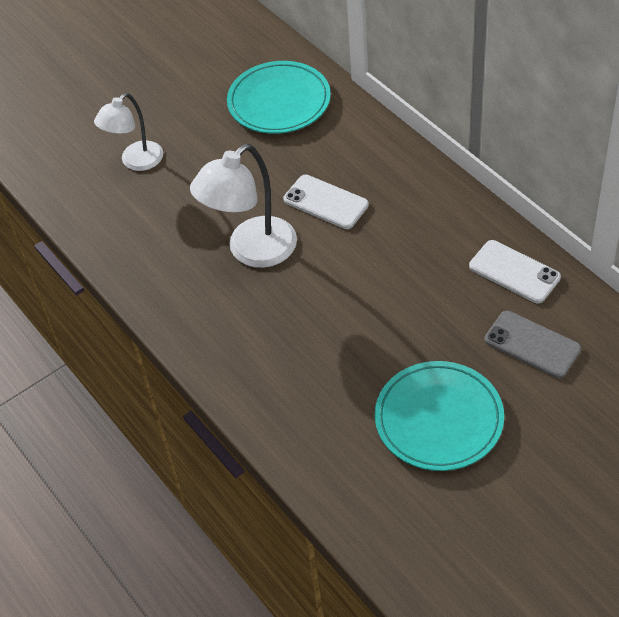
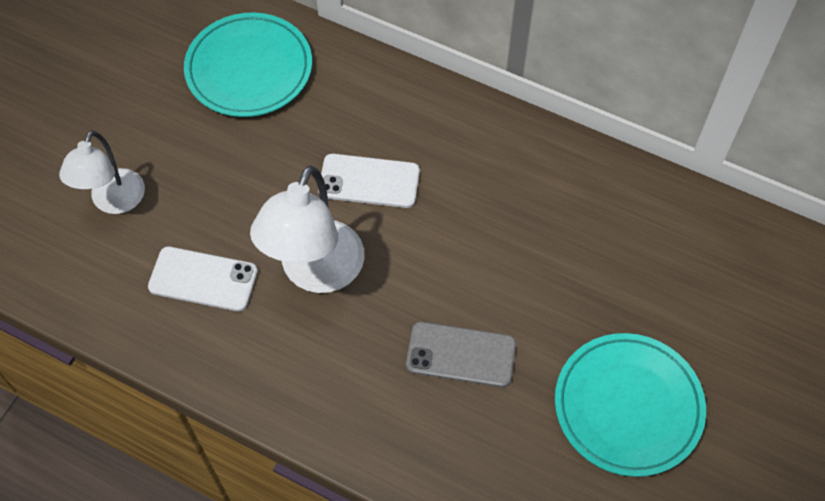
camera: 30 degrees left, 10 degrees up
white phone [469,240,561,303] -> white phone moved to [148,247,258,312]
grey phone [484,311,581,378] -> grey phone moved to [406,322,516,387]

